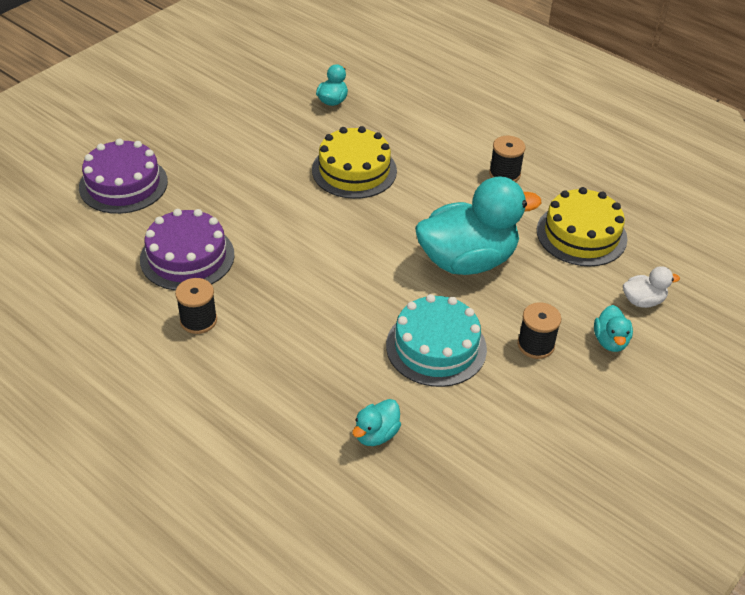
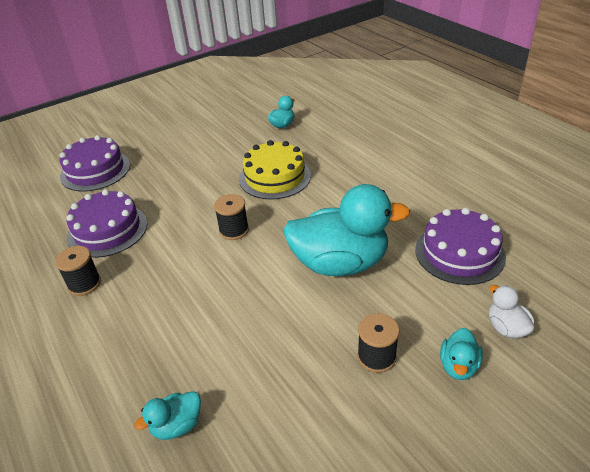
camera: 20 degrees right, 5 degrees down
turquoise cake [386,294,487,387] -> none
black spool [489,136,526,182] -> black spool moved to [214,194,249,240]
yellow cake [537,187,628,266] -> purple cake [415,208,506,285]
white duck [623,266,680,308] -> white duck turned 120 degrees counterclockwise [489,285,535,338]

